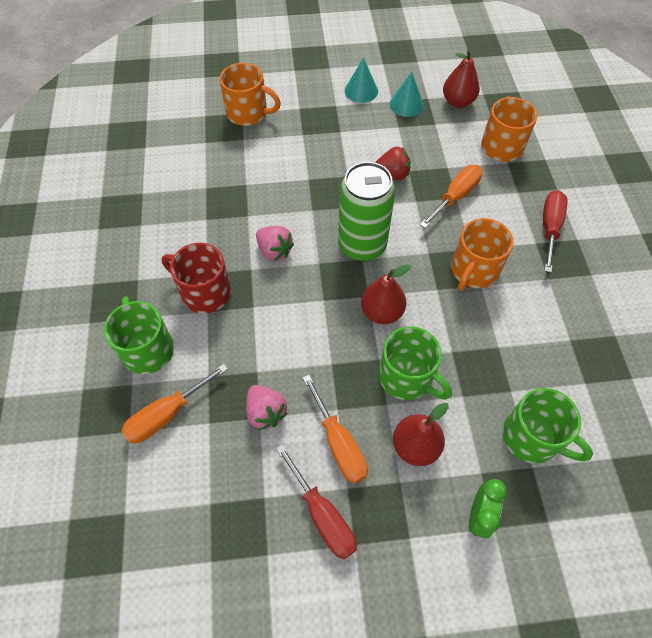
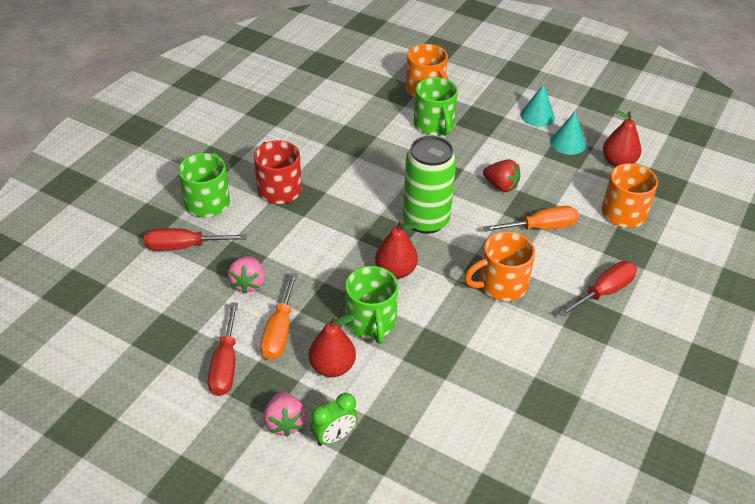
camera: 35 degrees right, 15 degrees down
orange screwdriver [121,364,228,444] -> red screwdriver [144,228,247,251]
pink strawberry [256,226,294,261] -> pink strawberry moved to [264,391,306,437]
green mug [502,388,593,464] -> green mug moved to [414,77,458,136]

